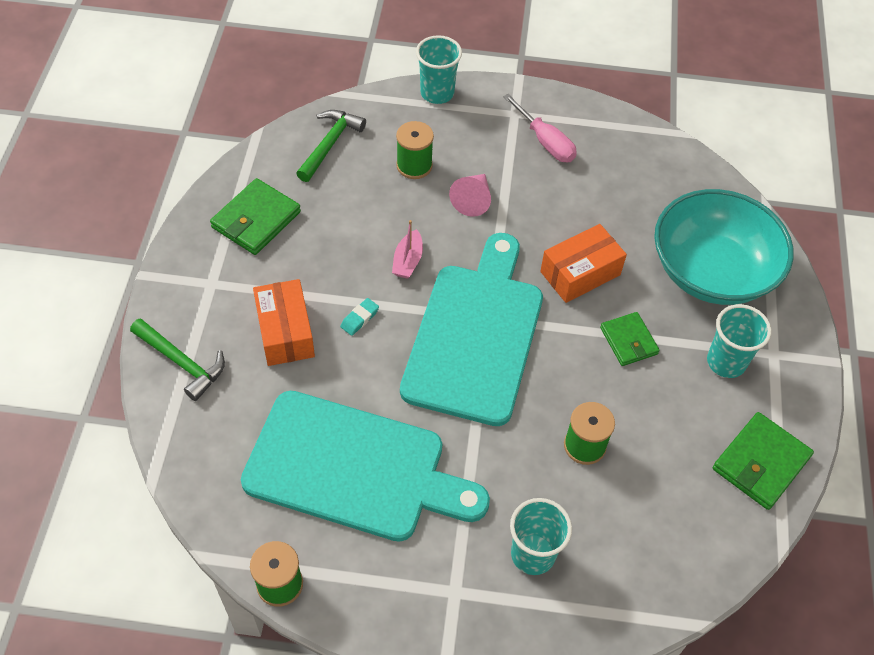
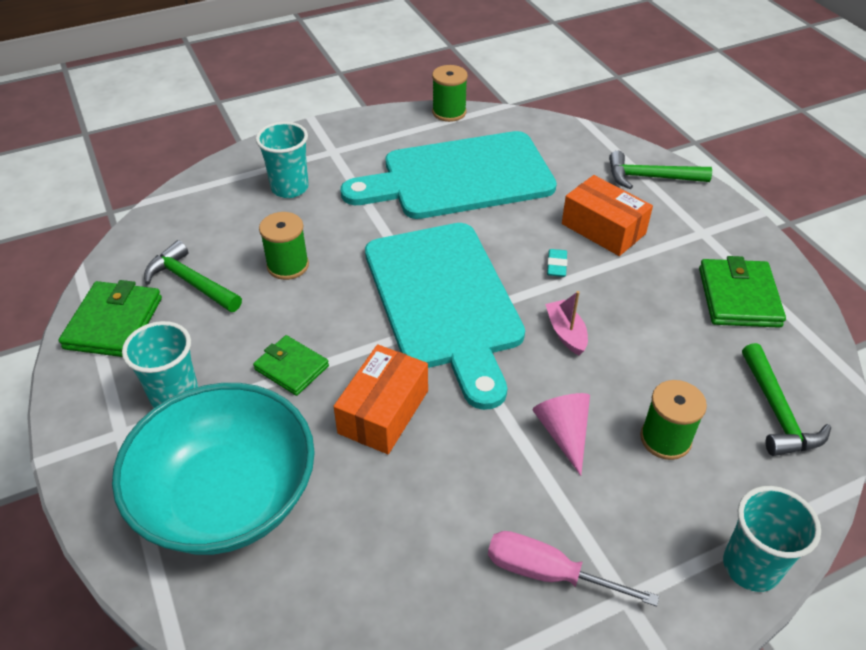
camera: 150 degrees right, 10 degrees down
none -> green hammer [144,240,242,312]

